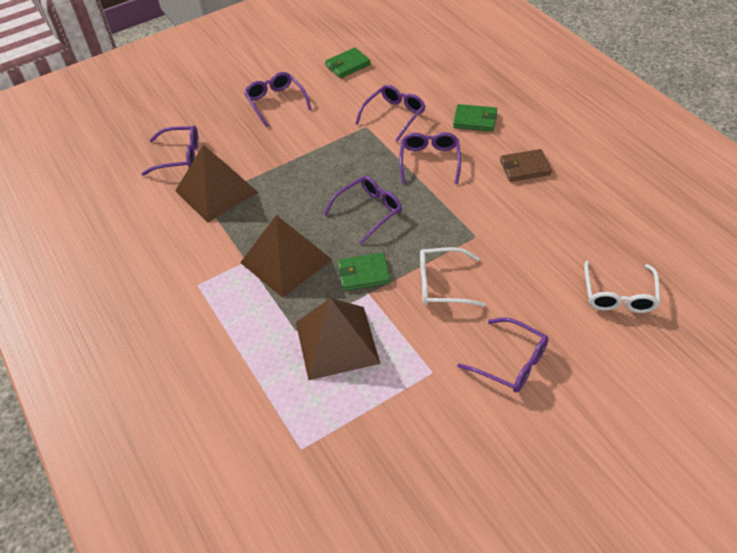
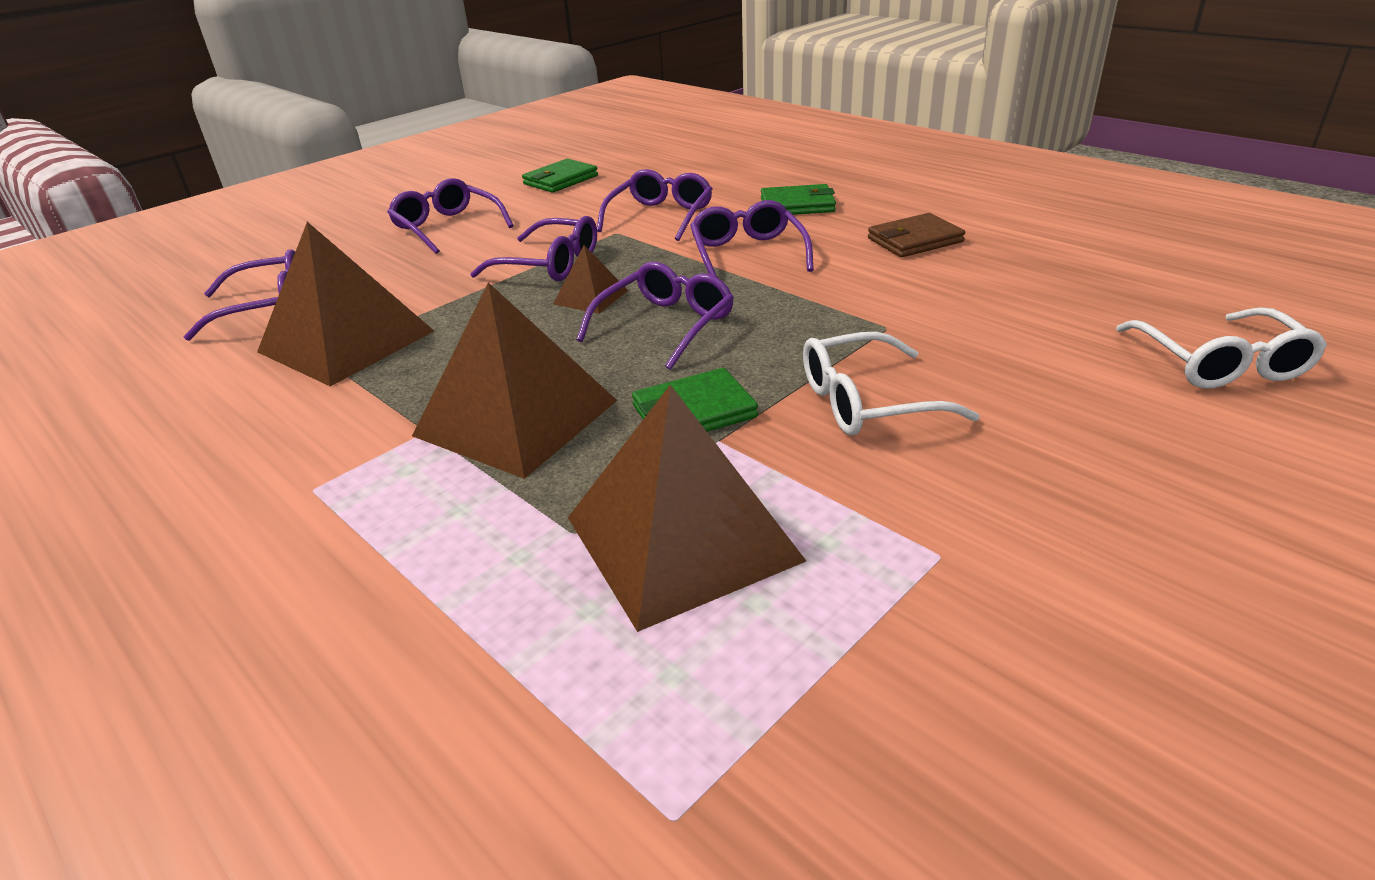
camera: 15 degrees left, 15 degrees down
purple glasses [457,317,548,393] -> purple glasses moved to [470,216,597,281]
none -> brown pyramid [553,245,628,314]

